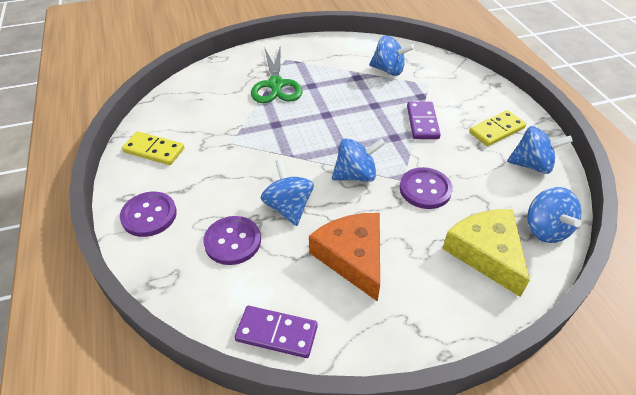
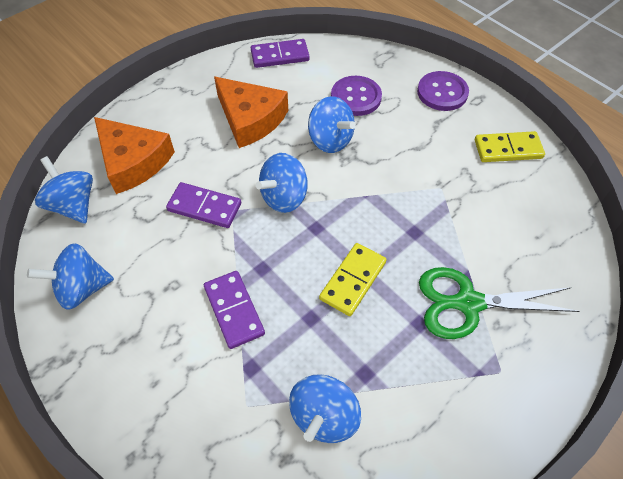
camera: 155 degrees right, 10 degrees up
green scissors [251,45,302,103] -> green scissors turned 60 degrees counterclockwise [419,267,579,339]
blue spinning top [369,36,414,76] -> blue spinning top turned 60 degrees counterclockwise [289,374,361,443]
purple button [400,167,453,209] -> purple domino [166,182,241,228]
yellow cheese [442,209,530,297] -> orange cheese [94,117,175,194]
yellow domino [469,110,526,146] -> yellow domino moved to [319,243,387,316]

